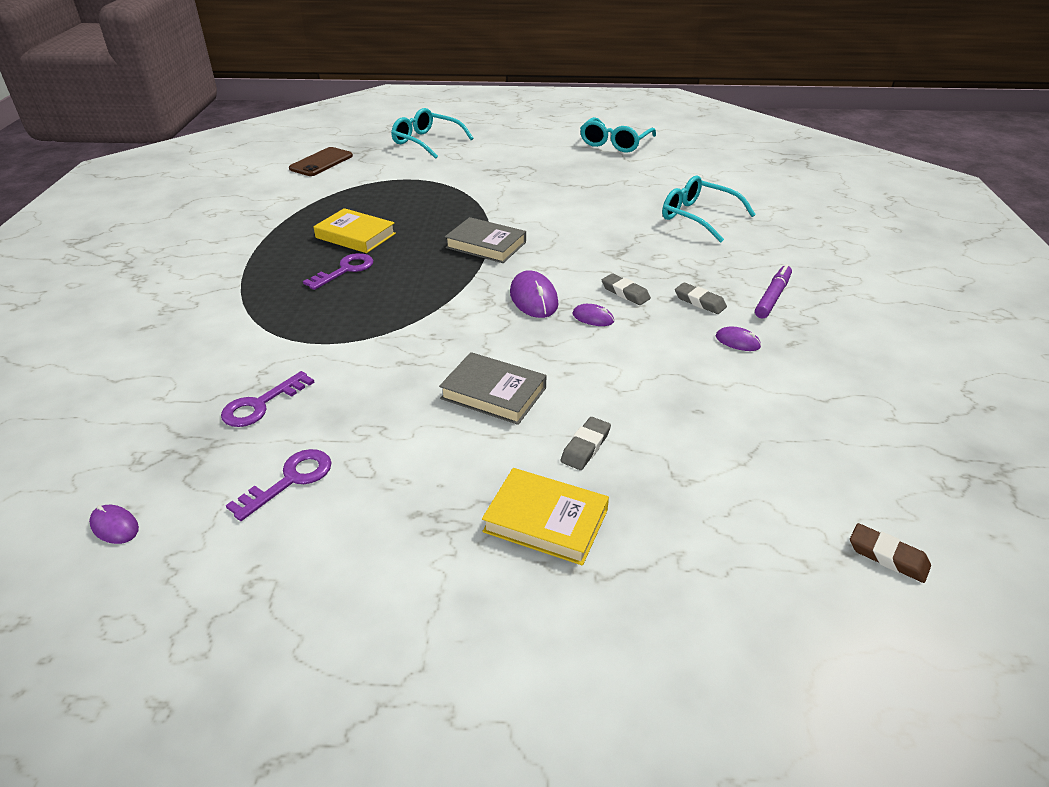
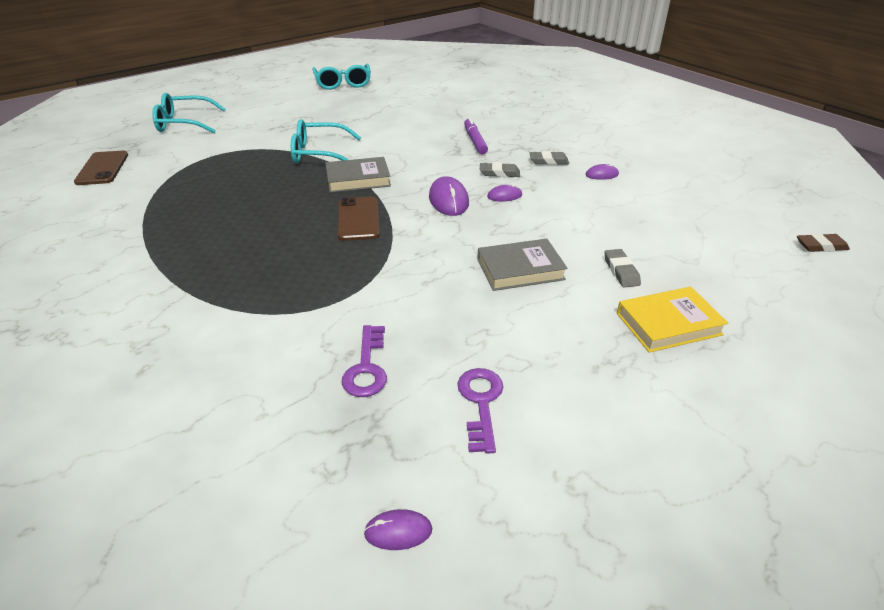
camera: 40 degrees left, 0 degrees up
purple key [303,253,373,290] -> none
yellow book [313,208,396,253] -> none
purple mouse [510,270,559,318] -> purple mouse turned 45 degrees clockwise [429,176,469,216]
turquoise glasses [662,176,756,243] -> turquoise glasses moved to [291,119,361,164]
purple marker [755,264,792,319] -> purple marker moved to [464,117,488,154]
none -> brown phone [337,197,380,241]

